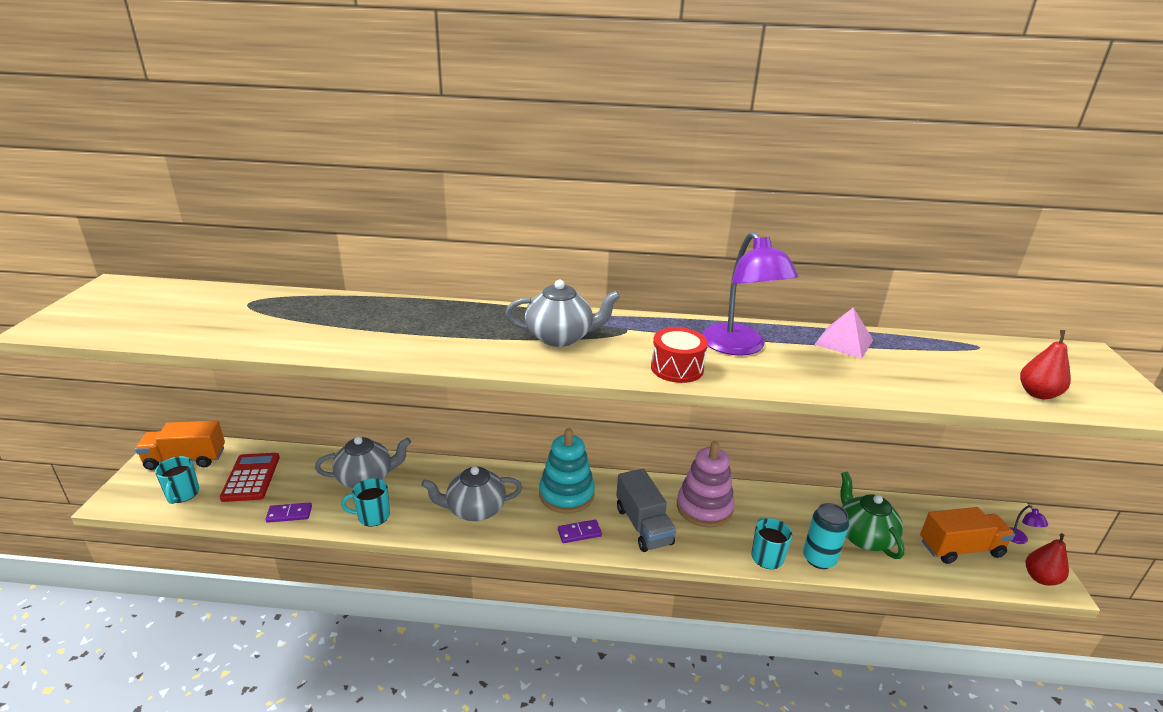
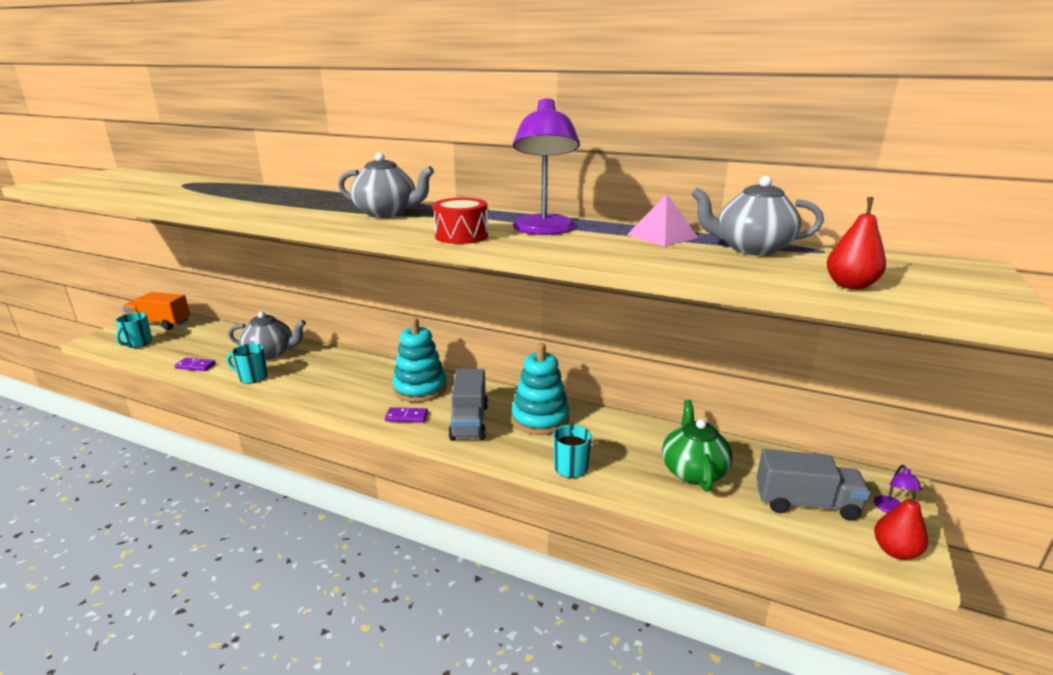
camera: 20 degrees right, 5 degrees down
red calculator [220,453,280,502] -> none
grey teapot [421,466,522,521] -> grey teapot moved to [691,176,824,256]
pink stacking toy [677,441,735,527] -> turquoise stacking toy [512,343,570,435]
turquoise can [803,503,849,569] -> none
orange truck [920,507,1015,564] -> grey truck [756,449,870,521]

